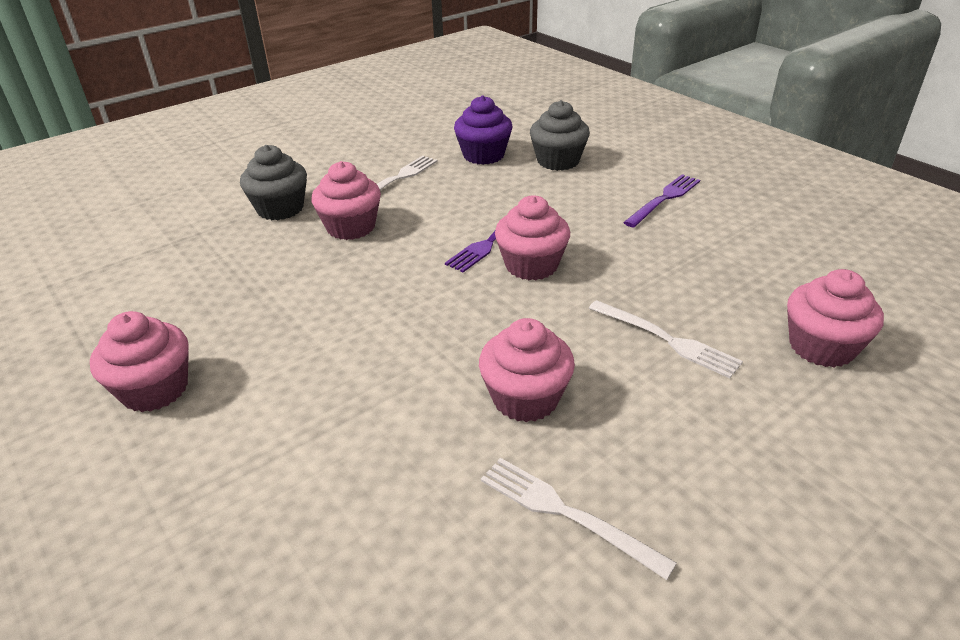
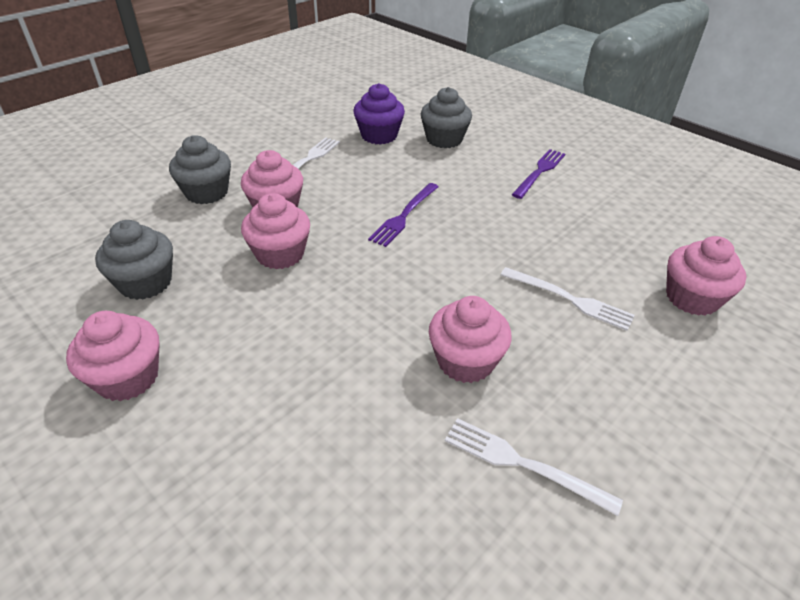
camera: 10 degrees left, 5 degrees up
pink cupcake [495,195,570,280] -> pink cupcake moved to [241,193,310,269]
none -> grey cupcake [95,220,173,300]

